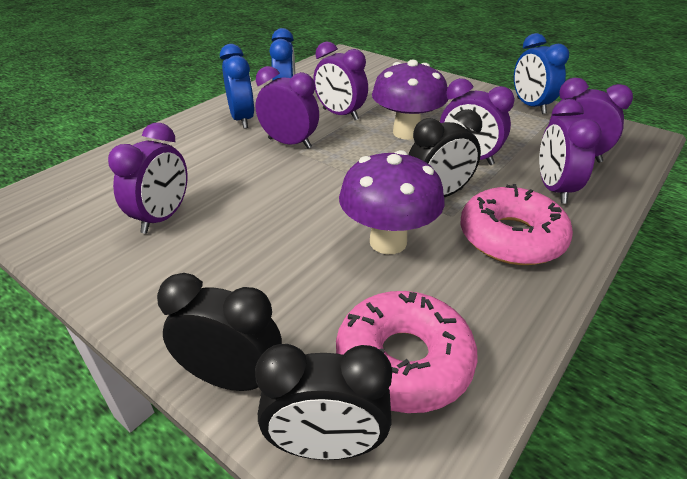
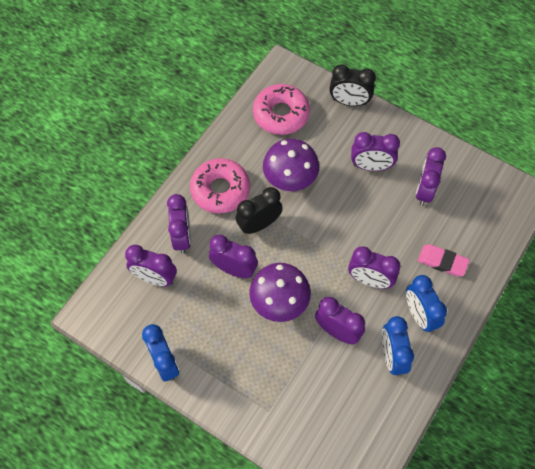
camera: 175 degrees right, 25 degrees up
black clock [255,344,392,460] -> none
none -> purple clock [351,132,400,171]
none -> pink eraser [418,245,470,276]

